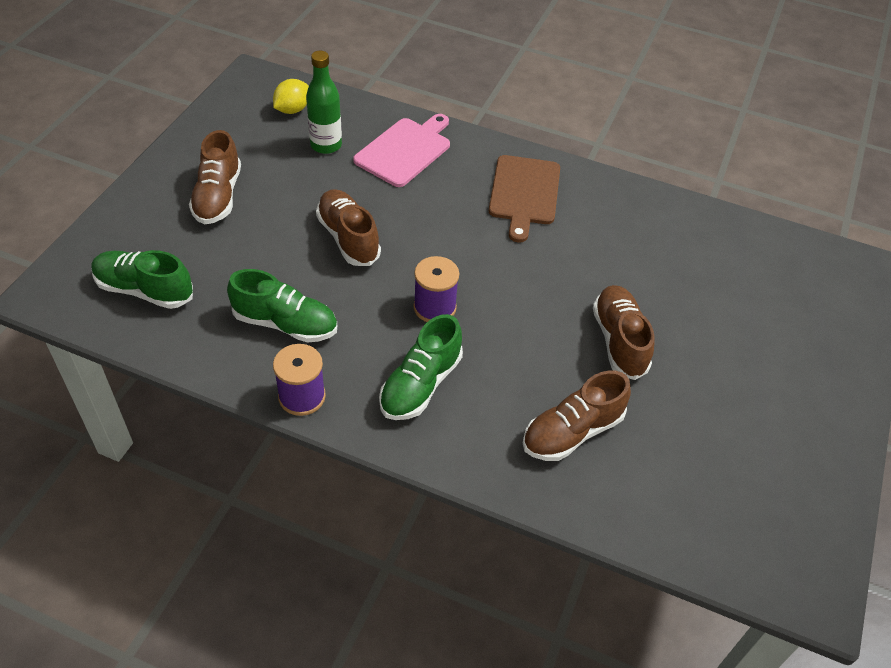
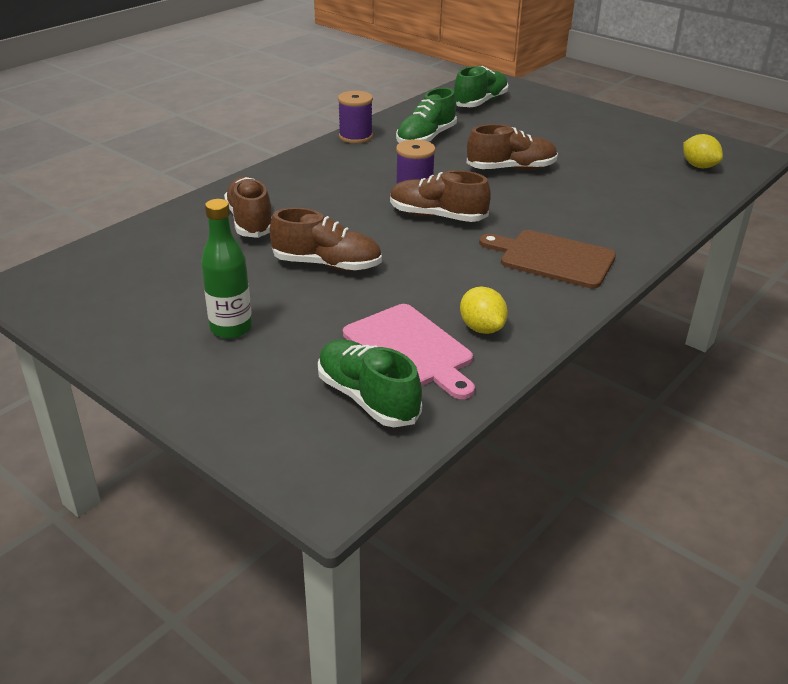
camera: 110 degrees right, 15 degrees down
brown shoe [189,130,241,224] -> brown shoe moved to [390,170,491,222]
green bottle [306,51,342,154] -> green bottle moved to [201,199,252,339]
pink cutting board [353,114,450,187] -> pink cutting board moved to [343,304,475,399]
green shoe [379,314,463,420] -> green shoe moved to [318,339,422,427]
none -> yellow lemon [460,287,508,334]

